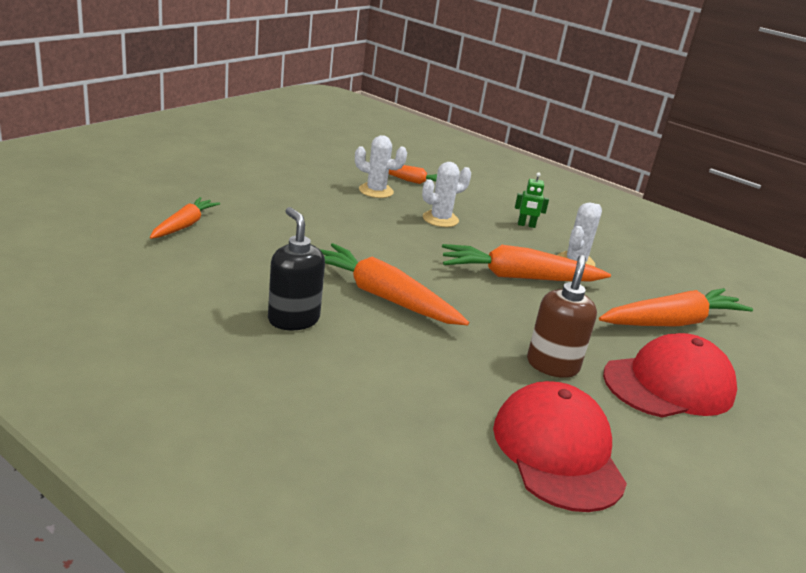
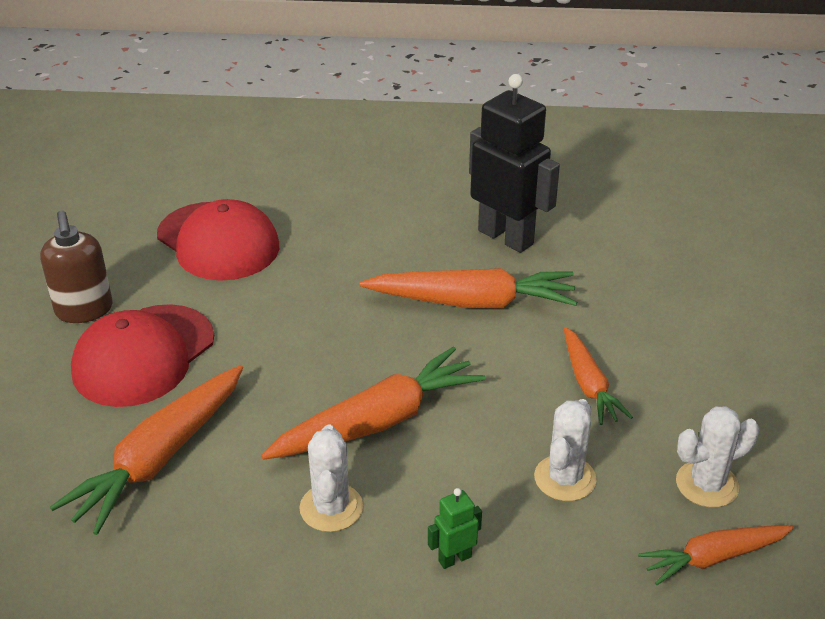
camera: 150 degrees right, 10 degrees up
orange carrot [150,197,220,239] -> orange carrot moved to [564,327,633,425]
black soap dispenser [268,207,325,330] -> black robot [469,74,560,253]
brown soap dispenser [527,255,597,378] -> brown soap dispenser moved to [40,211,113,323]

